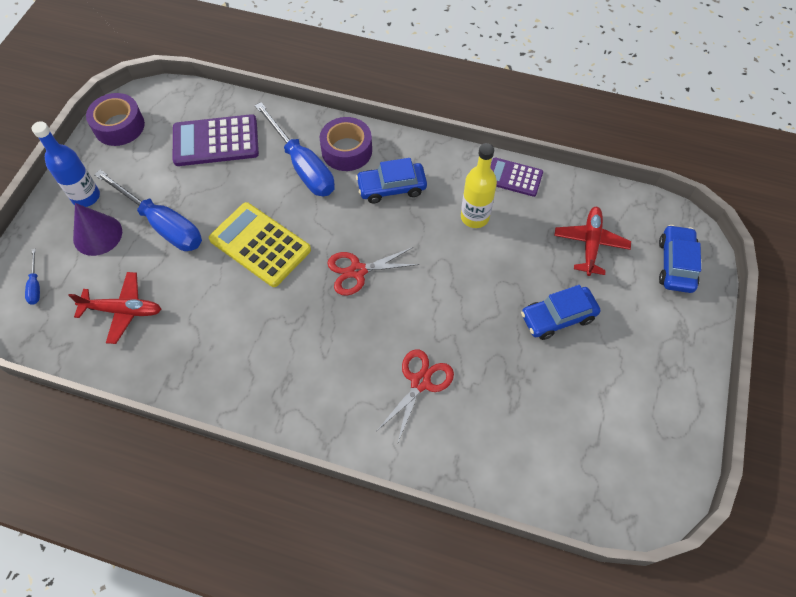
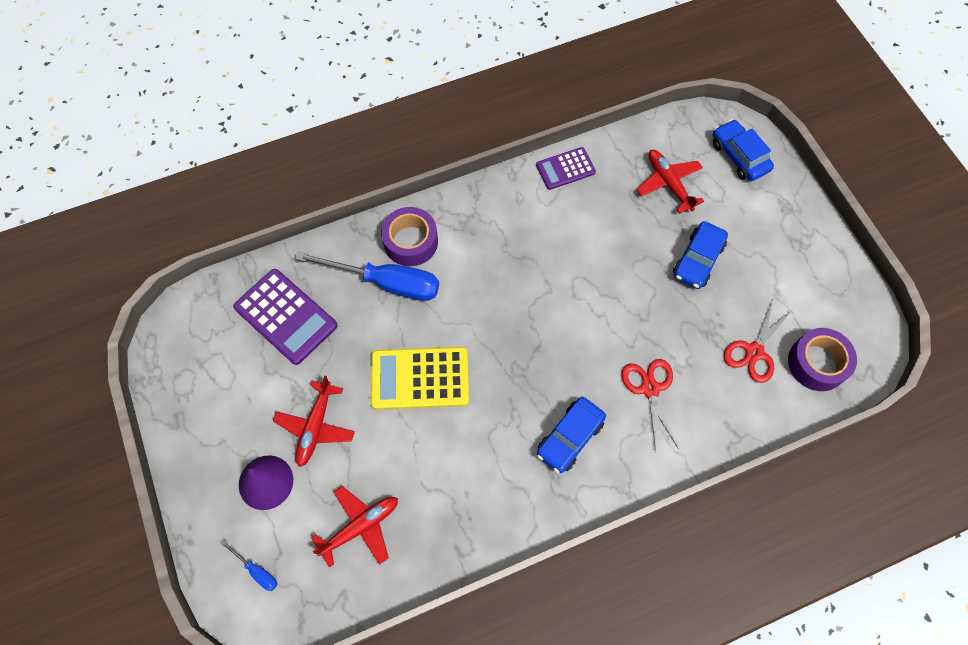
camera: 40 degrees left, 5 degrees up
blue bottle [32,121,100,207] -> none
purple tape [86,93,145,146] -> purple tape moved to [788,328,857,391]
blue screwdriver [94,169,202,251] -> red plane [273,376,355,467]
purple calculator [173,114,259,166] -> purple calculator turned 90 degrees counterclockwise [233,269,338,365]
red scissors [327,247,420,295] -> red scissors moved to [724,298,793,383]
blue car [356,158,427,204] -> blue car moved to [537,397,606,473]
yellow bottle [461,143,497,228] -> none

